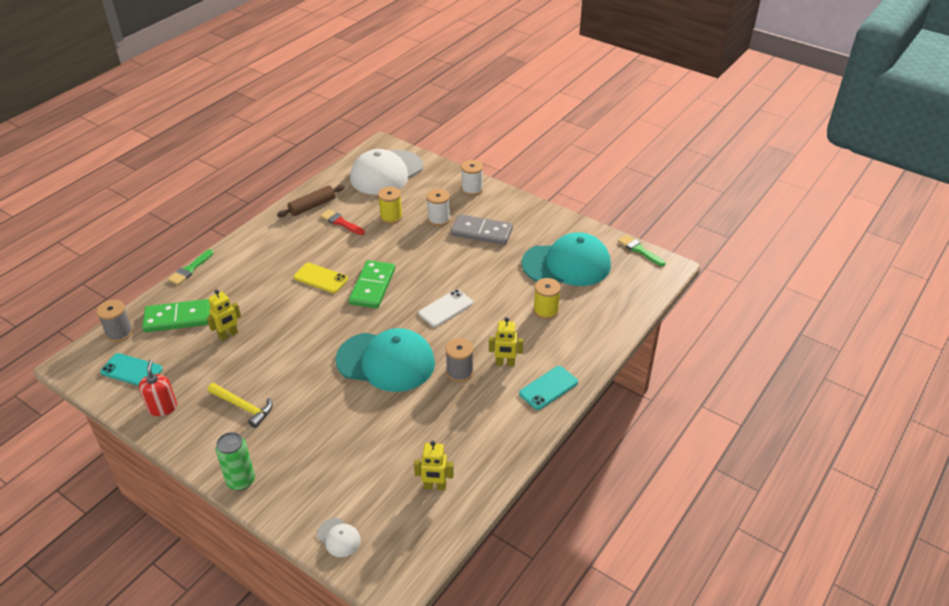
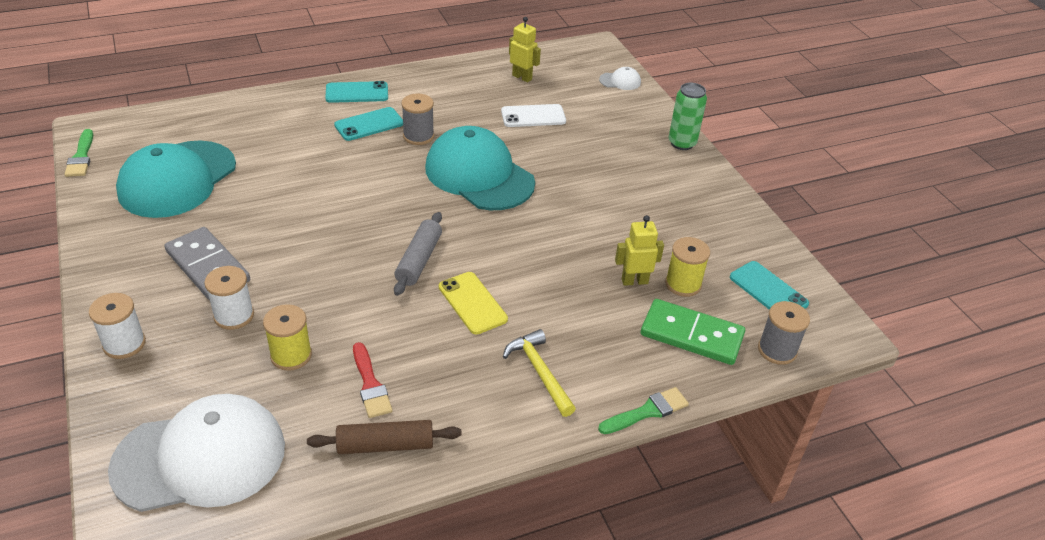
camera: 150 degrees left, 0 degrees up
red soap dispenser [139,360,177,416] -> none
yellow hammer [208,383,272,428] -> yellow hammer moved to [503,329,576,417]
white cap [317,518,361,557] -> white cap turned 105 degrees clockwise [599,67,641,90]
green domino [349,260,395,309] -> grey rolling pin [394,212,442,296]
white phone [419,289,473,327] -> white phone moved to [501,104,566,127]
yellow robot [489,317,523,366] -> turquoise phone [334,107,403,141]
turquoise cap [522,232,611,286] -> turquoise cap turned 90 degrees counterclockwise [116,141,236,218]
yellow spool [533,278,561,320] -> yellow spool moved to [665,237,710,297]

